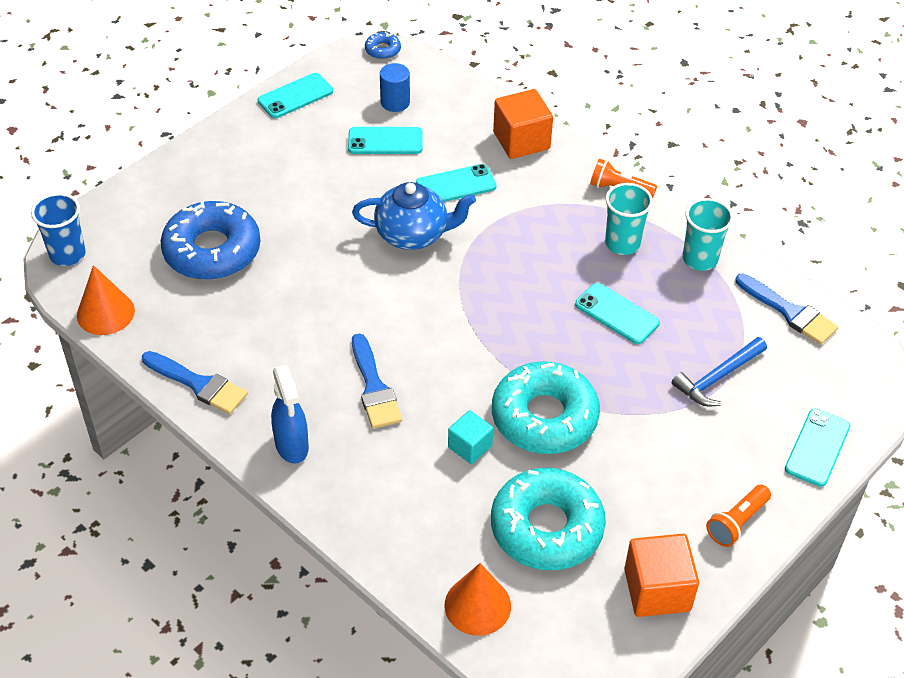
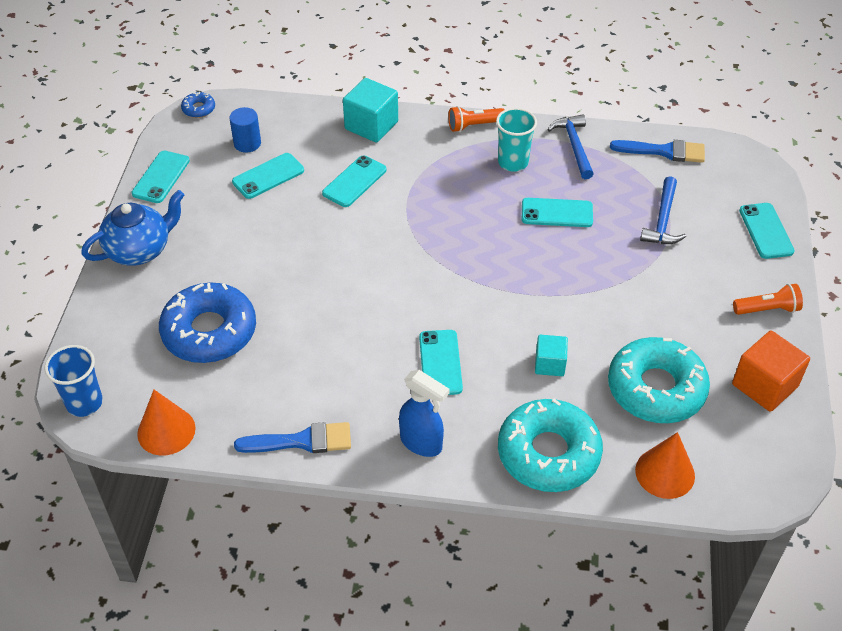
camera: 35 degrees left, 0 degrees up
blue teapot [352,182,476,250] -> blue teapot moved to [81,190,184,266]
blue brush [352,333,402,429] -> turquoise phone [419,330,463,395]
turquoise donut [492,361,600,454] -> turquoise donut moved to [498,399,603,492]
orange cube [493,89,553,159] -> turquoise cube [343,78,398,142]
turquoise cup [683,198,733,271] -> blue hammer [547,114,593,179]
orange flashlight [706,485,771,547] -> orange flashlight turned 105 degrees counterclockwise [733,284,803,315]

